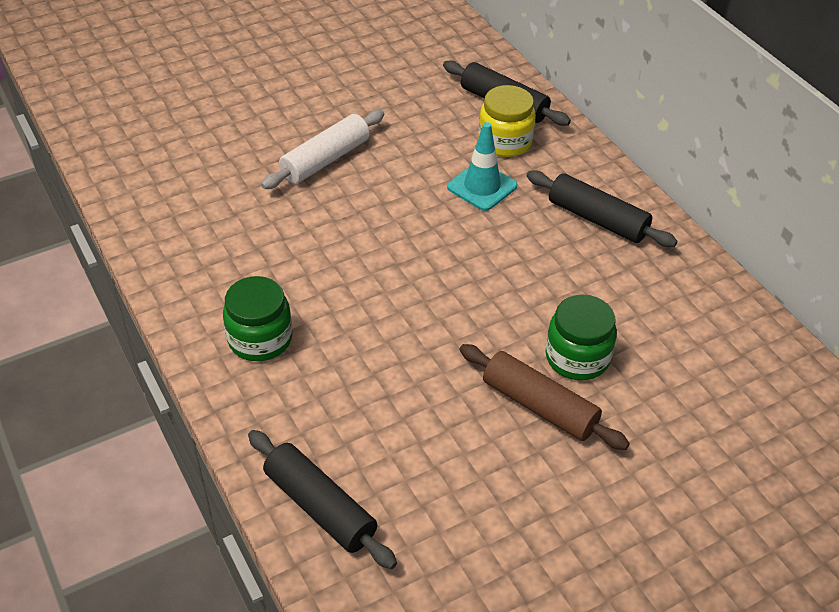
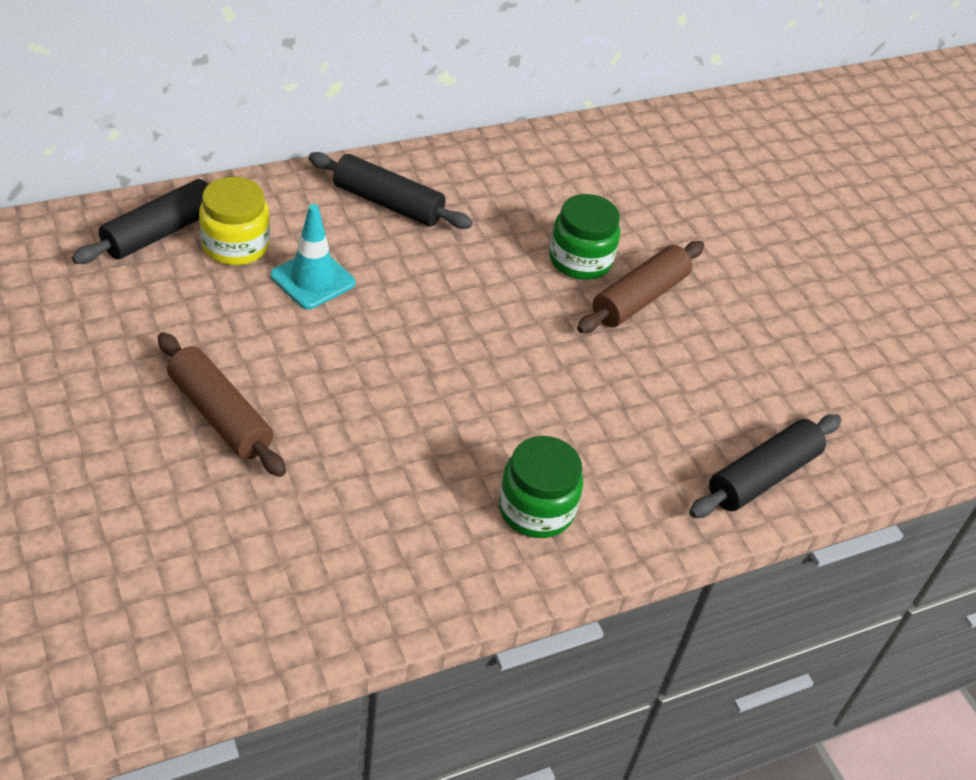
camera: 90 degrees left, 0 degrees up
white rolling pin [261,110,385,189] -> brown rolling pin [158,332,286,477]
black rolling pin [527,170,677,247] -> black rolling pin turned 75 degrees clockwise [308,152,472,229]

